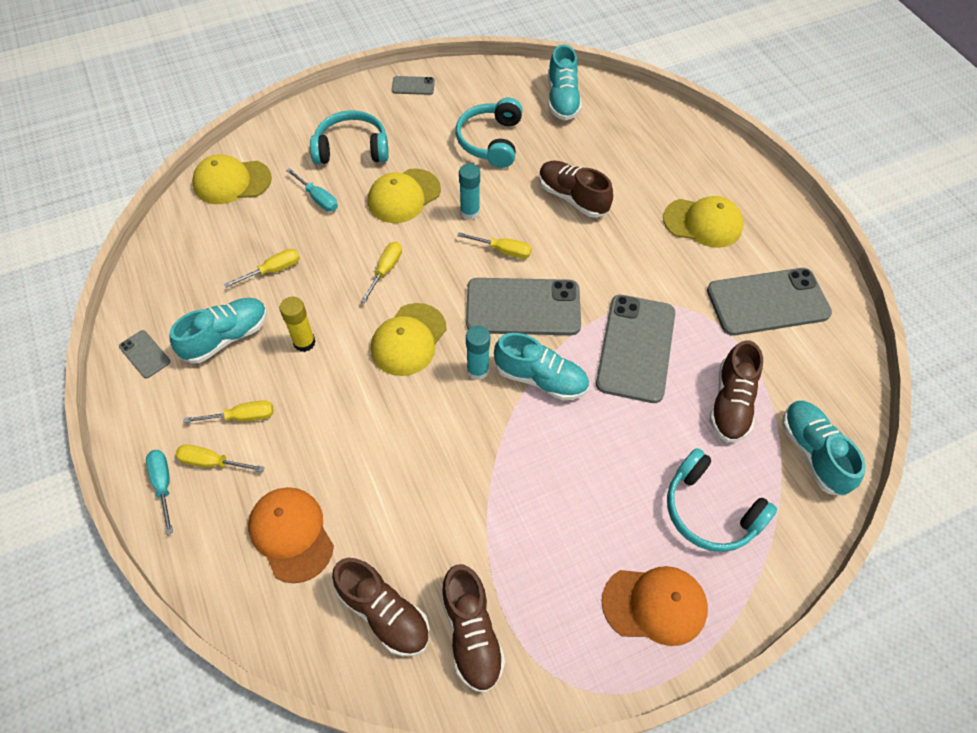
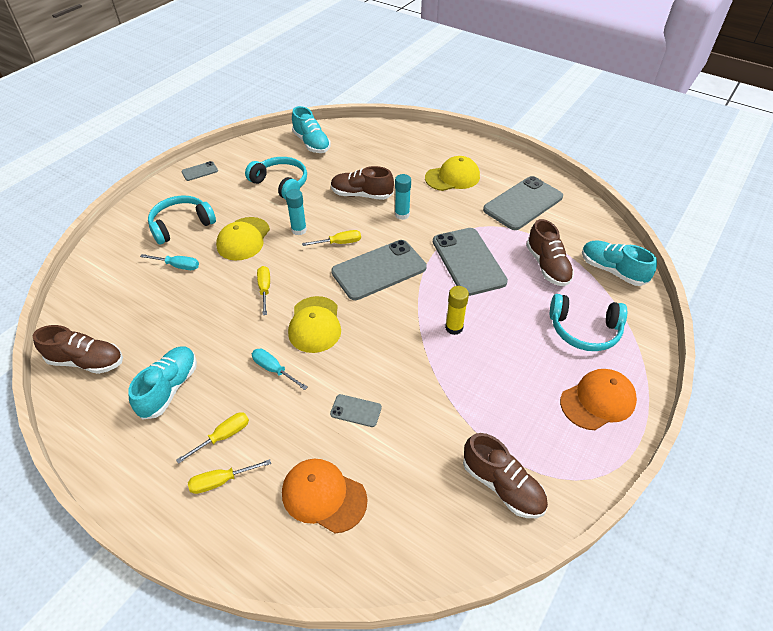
camera: 30 degrees left, 10 degrees down
grey phone [119,330,170,378] -> grey phone moved to [330,394,382,427]
turquoise screwdriver [146,450,173,535] -> turquoise screwdriver moved to [252,349,307,390]
yellow cap [192,154,272,204] -> none
yellow screwdriver [224,249,300,288] -> none
yellow glue stick [280,297,316,352] -> yellow glue stick moved to [445,286,469,335]
brown shoe [332,558,430,656] -> brown shoe moved to [33,325,123,374]
turquoise headphones [456,98,523,168] -> turquoise headphones turned 150 degrees clockwise [245,157,307,199]
turquoise glue stick [466,326,490,380] -> turquoise glue stick moved to [395,174,411,220]
turquoise shoe [494,333,589,400] -> none

